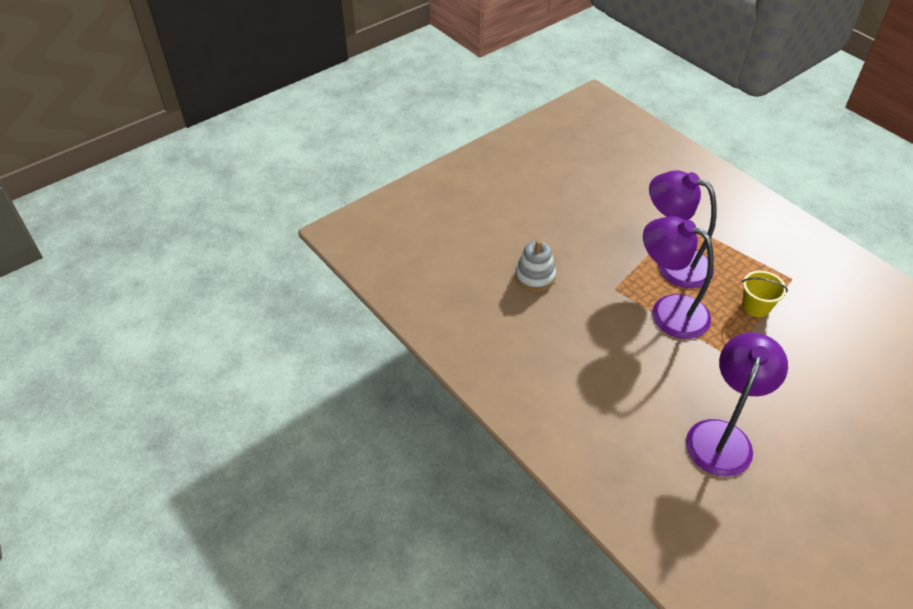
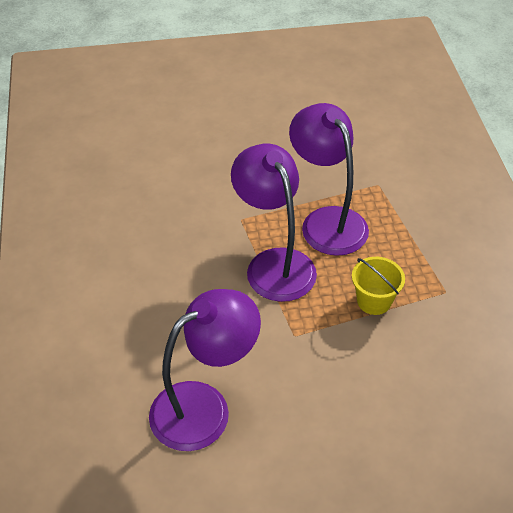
camera: 30 degrees right, 0 degrees up
white stacking toy [515,240,556,291] -> none

